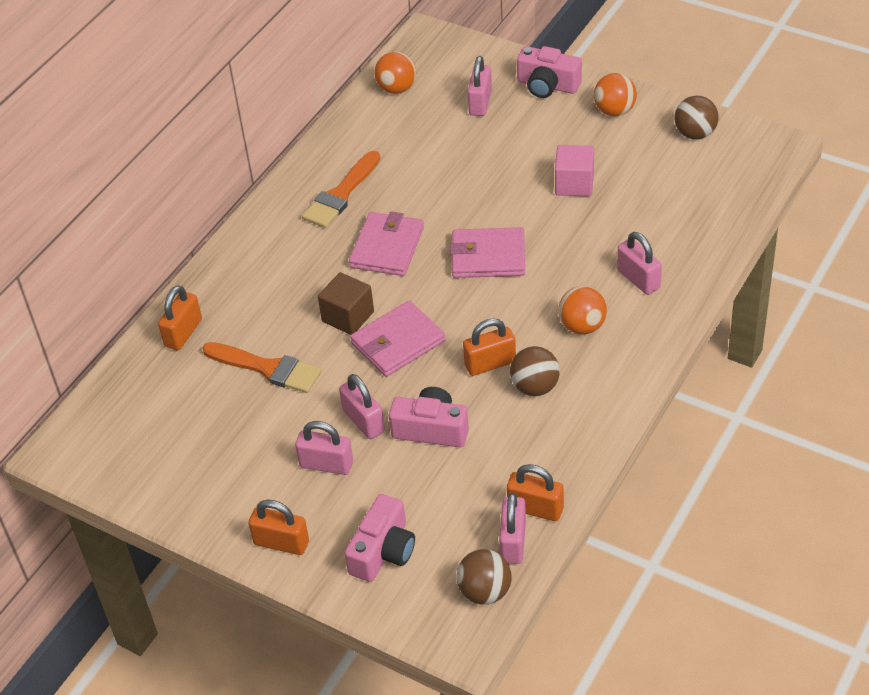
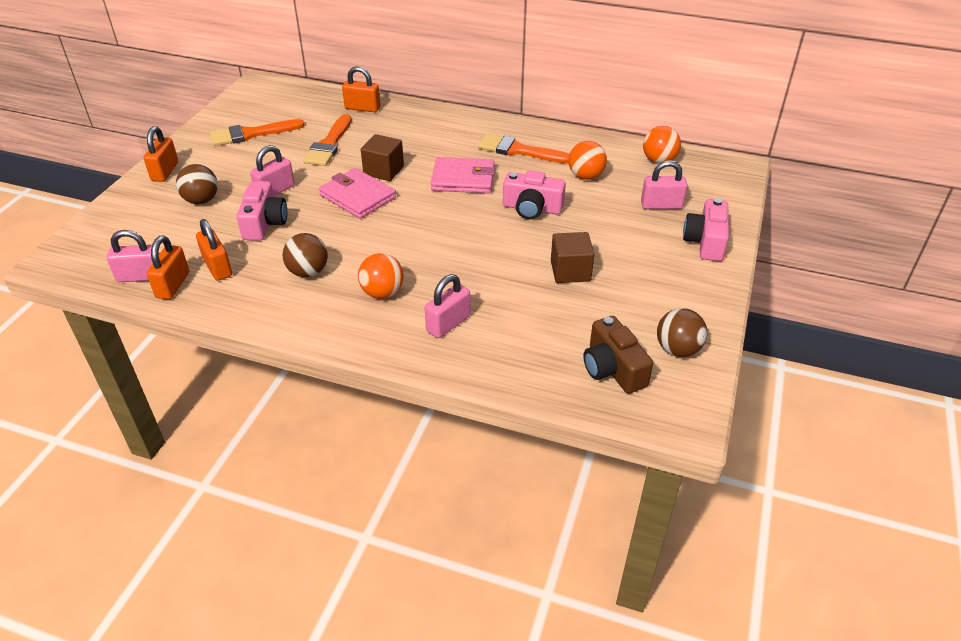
camera: 75 degrees right, 5 degrees down
pink padlock [295,421,353,475] -> none
pink camera [344,494,415,582] -> pink camera moved to [503,170,566,219]
pink wallet [450,227,525,278] -> none
brown ball [456,549,512,604] -> brown ball moved to [176,164,218,204]
orange padlock [463,318,516,376] -> orange padlock moved to [196,219,232,281]
pink cube [555,145,594,197] -> brown cube [551,232,594,283]
orange ball [594,73,637,116] -> orange ball moved to [568,141,607,180]
none -> orange brush [210,119,305,146]
none -> brown camera [583,316,653,394]

